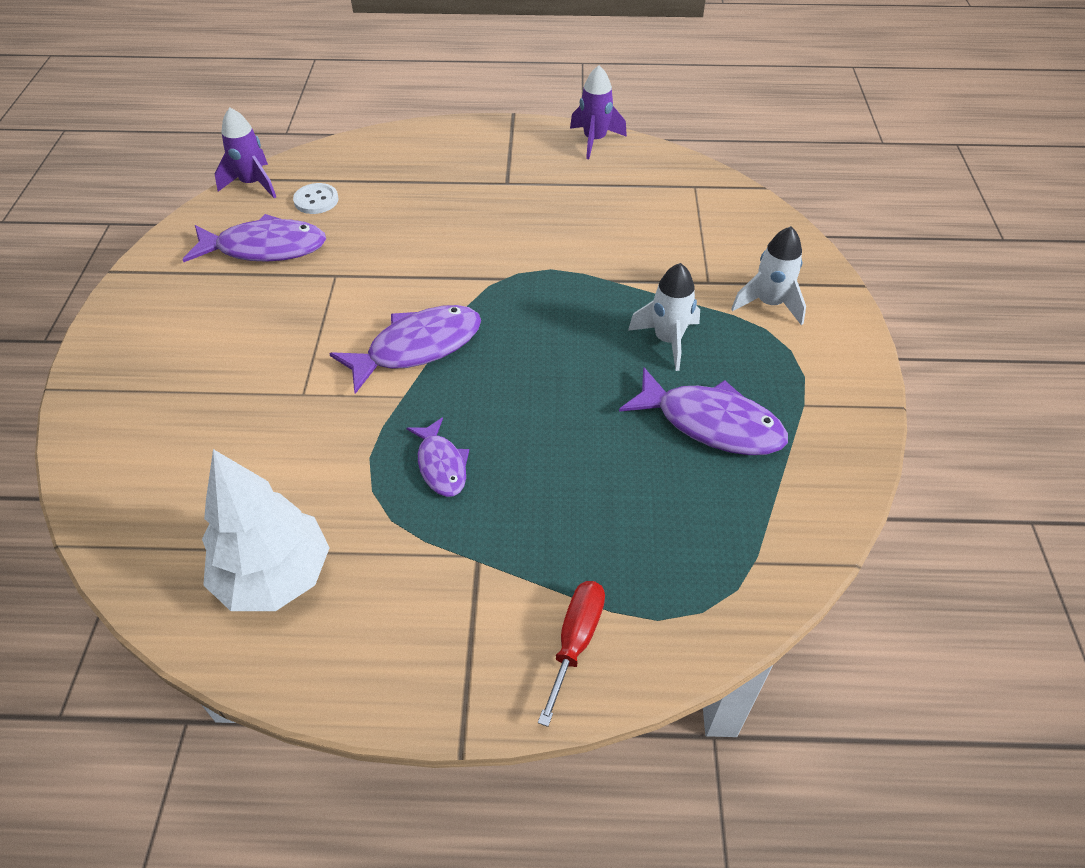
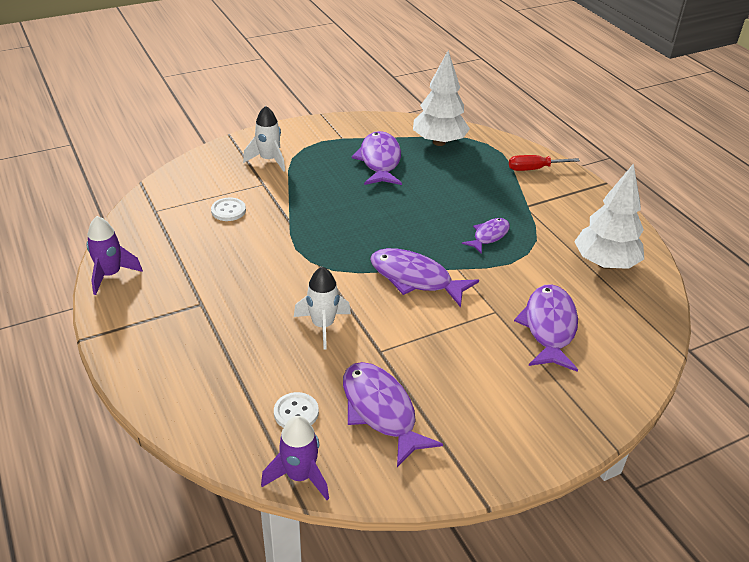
camera: 120 degrees left, 10 degrees down
white rocket [628,263,700,371] -> white rocket moved to [294,267,351,350]
none -> white button [211,198,246,221]
none -> white tree [413,50,470,146]
none -> purple fish [514,284,578,372]

